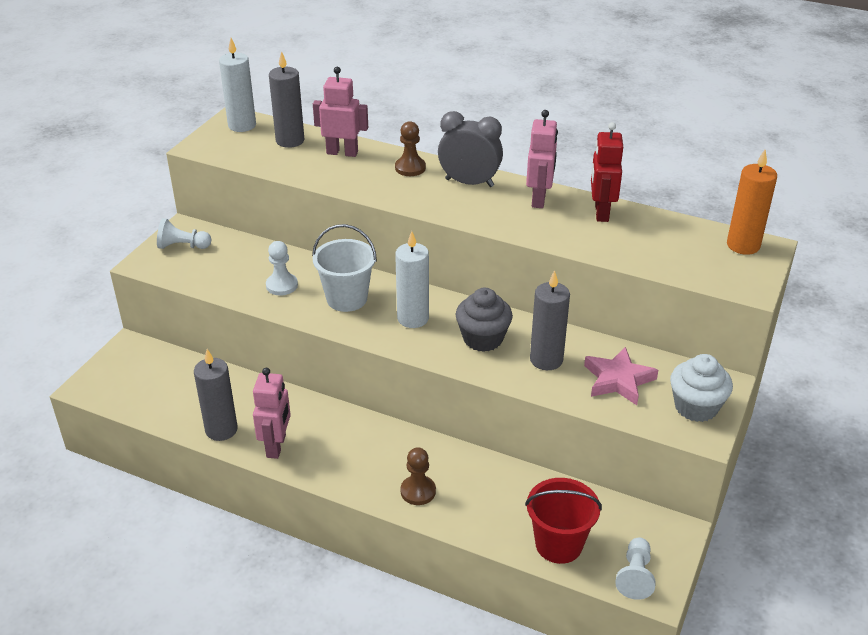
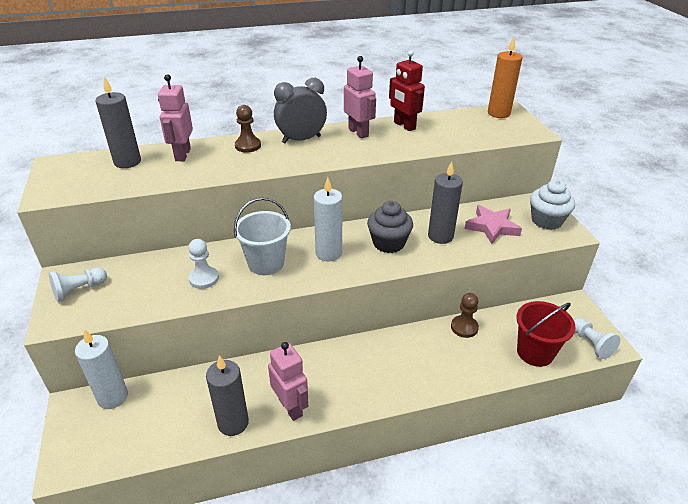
camera: 40 degrees left, 0 degrees up
white candle [219,38,256,132] -> white candle moved to [75,329,128,409]
pink robot [313,67,368,157] -> pink robot turned 60 degrees counterclockwise [158,74,193,161]
brown pawn [401,447,436,505] -> brown pawn moved to [451,293,479,338]

